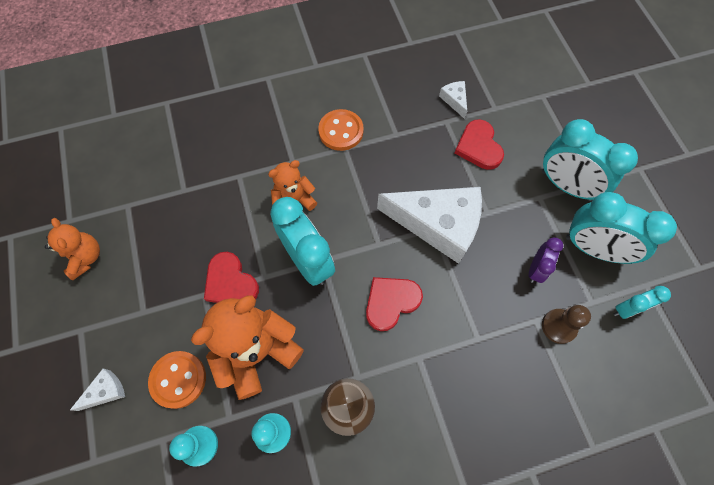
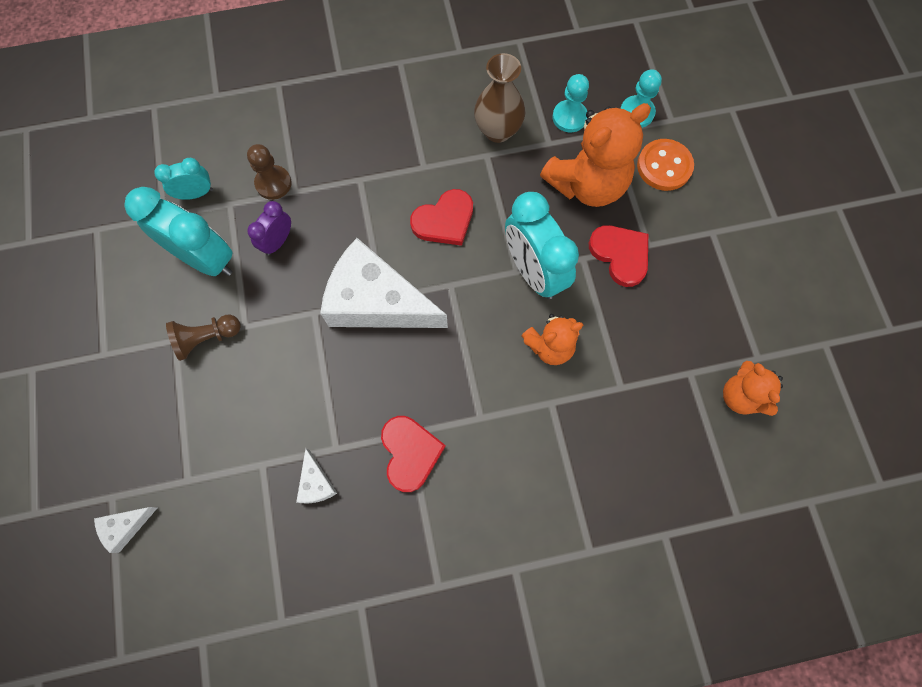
camera: 175 degrees left, 5 degrees up
orange teddy bear [45,218,100,280] -> orange teddy bear moved to [723,361,783,416]
white cheese [70,369,125,411] -> white cheese moved to [94,507,157,553]
orange button [318,109,364,151] -> none
red heart [455,119,504,170] -> red heart moved to [381,416,446,492]
turquoise clock [542,119,638,201] -> brown pawn [166,315,241,361]

